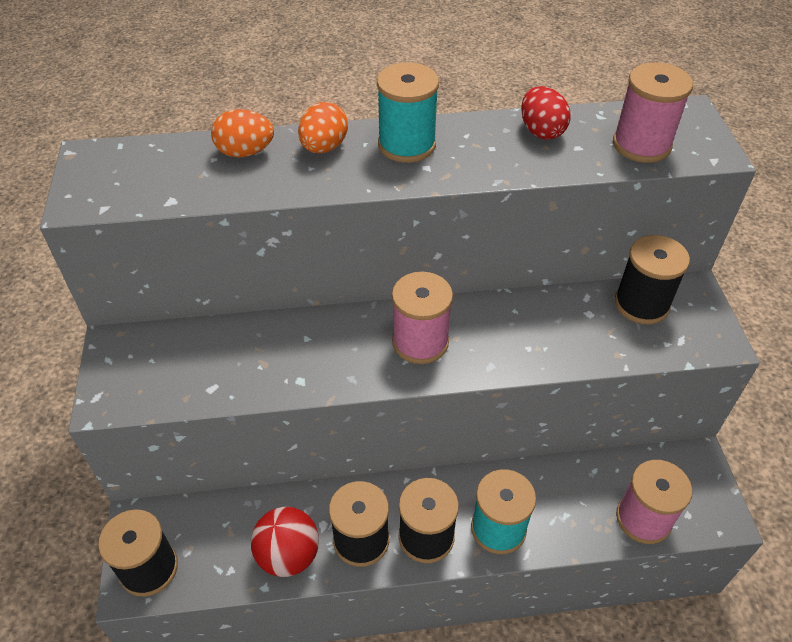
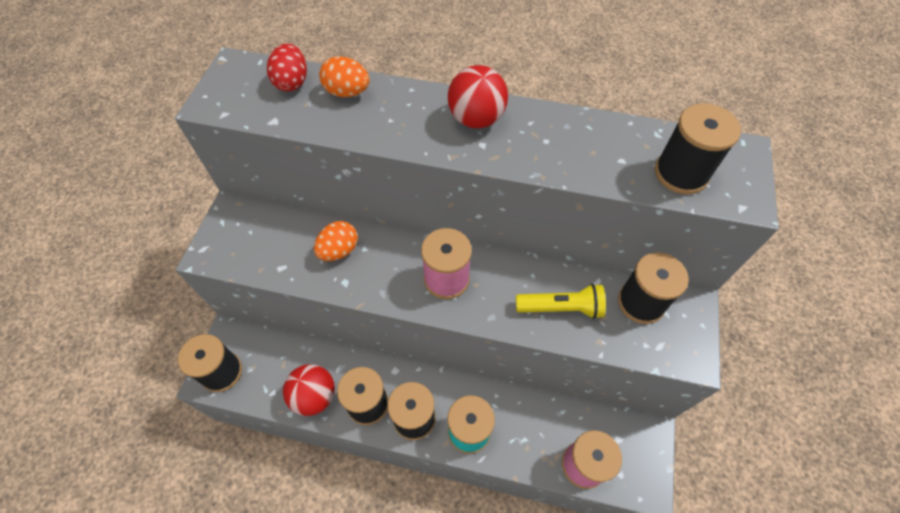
camera: 20 degrees right, 10 degrees up
orange egg [298,102,348,153] -> orange egg moved to [314,221,358,261]
turquoise spool [377,62,439,163] -> red ball [448,65,508,128]
red egg [521,86,571,140] -> red egg moved to [267,43,307,91]
pink spool [613,62,693,163] -> black spool [655,103,741,194]
none -> yellow flashlight [516,284,606,319]

